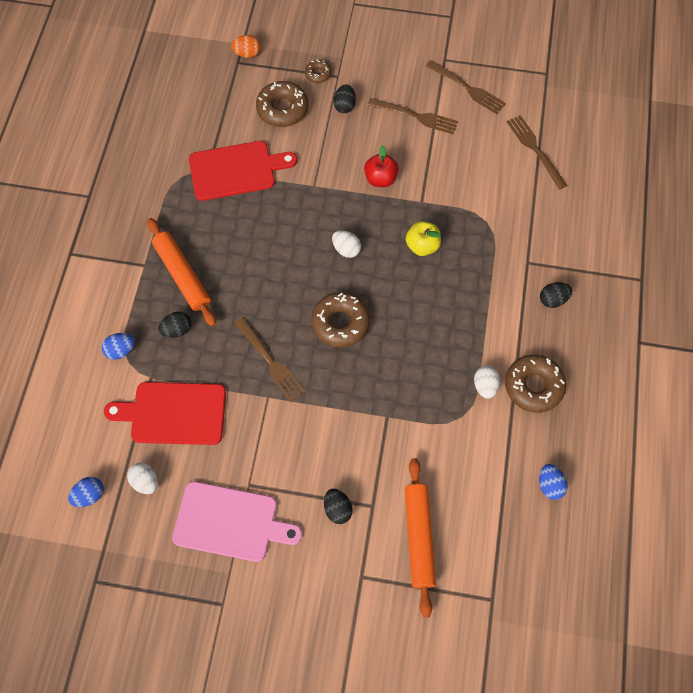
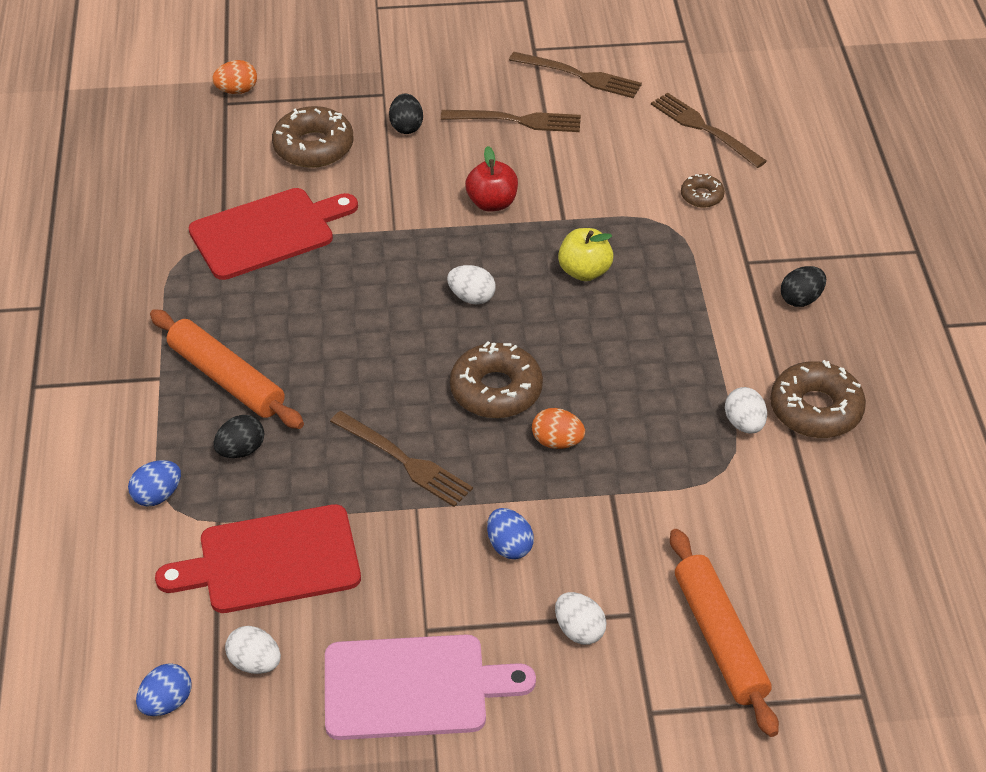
camera: 15 degrees left, 20 degrees down
brown donut [305,60,331,83] -> brown donut moved to [681,173,725,208]
black egg [324,489,353,524] -> white egg [555,592,606,645]
blue egg [539,464,568,500] -> blue egg moved to [487,508,534,559]
none -> orange egg [532,408,585,449]

